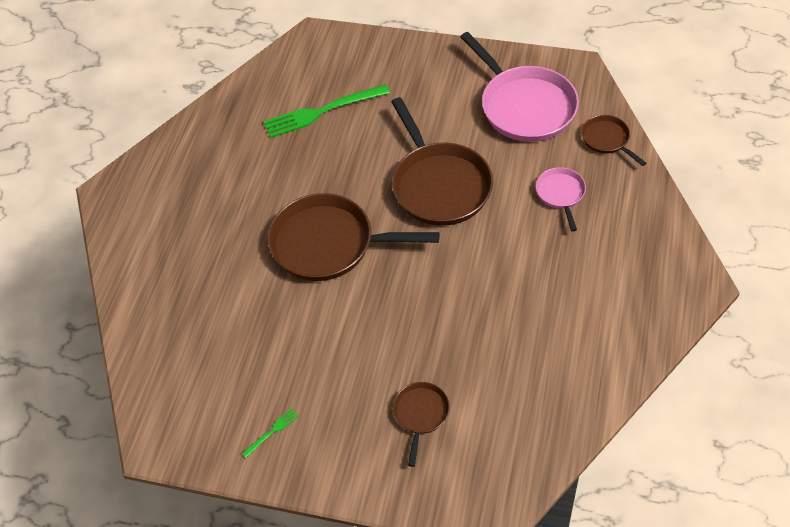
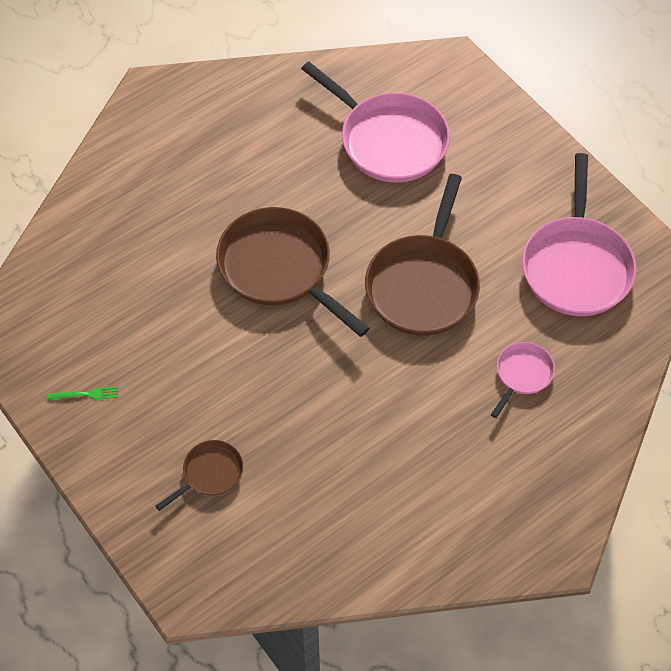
camera: 35 degrees right, 5 degrees up
green fork [263,84,390,138] -> pink pan [301,62,450,183]
brown pan [581,115,647,166] -> none

